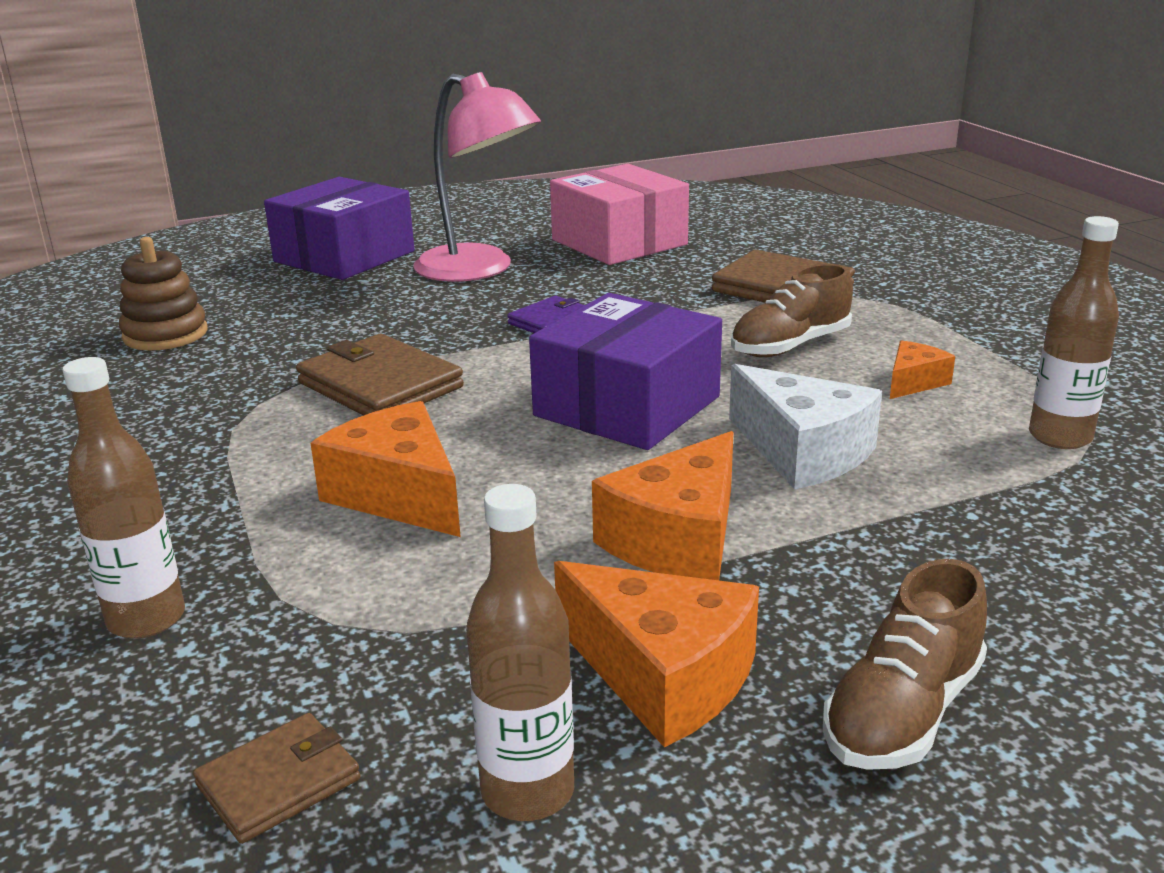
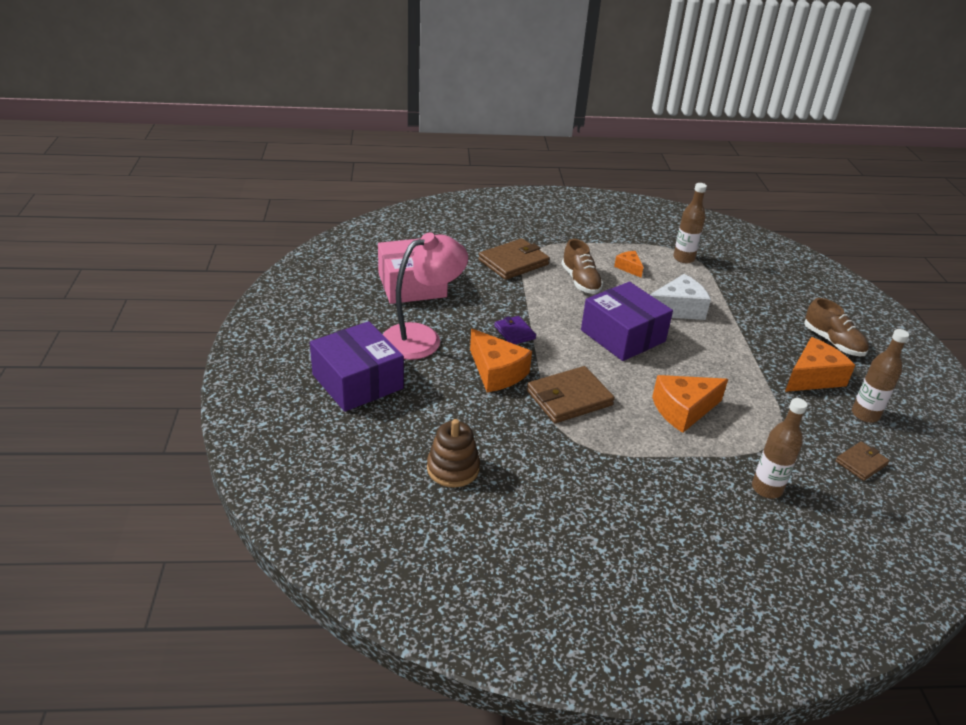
camera: 75 degrees left, 10 degrees up
brown wallet [193,713,360,844] -> brown wallet turned 75 degrees clockwise [836,441,890,481]
orange cheese [592,431,734,580] -> orange cheese moved to [470,329,532,392]

